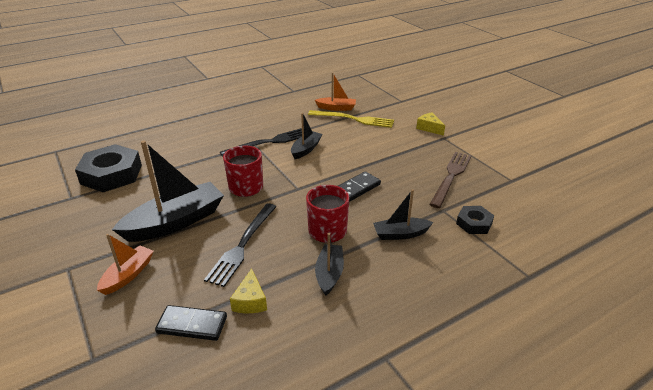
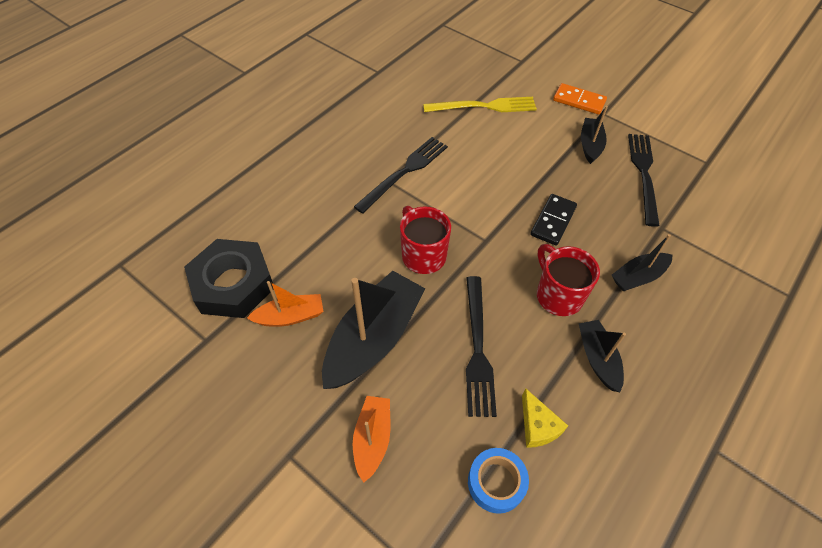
camera: 20 degrees left, 20 degrees up
black domino [155,305,227,341] -> blue tape [468,448,529,514]
black boat [291,113,323,159] -> black boat moved to [581,106,608,164]
orange boat [315,72,356,111] -> orange boat moved to [247,281,324,327]
yellow cheese [416,112,445,136] -> orange domino [553,83,607,115]
brown fork [429,152,471,208] -> black fork [628,134,660,227]
black nut [456,206,494,234] -> none

